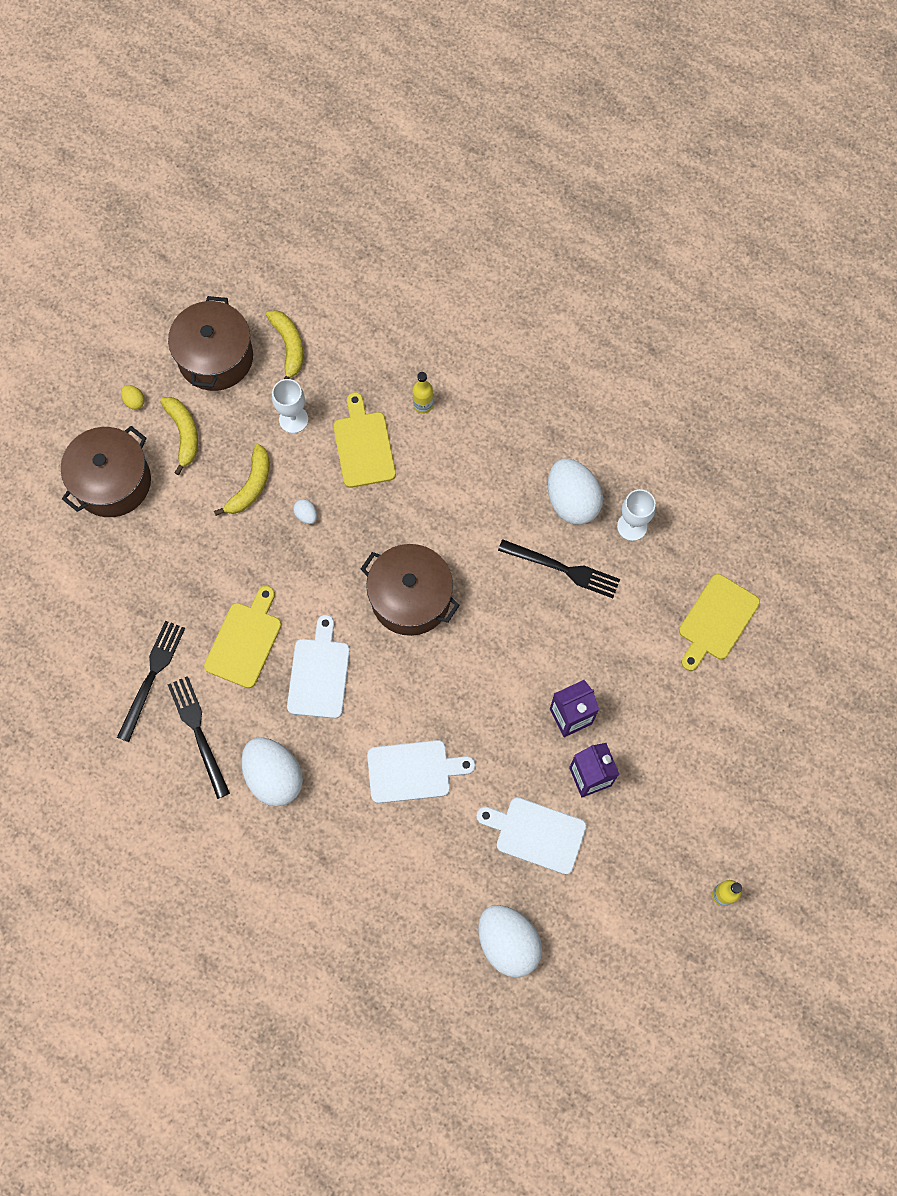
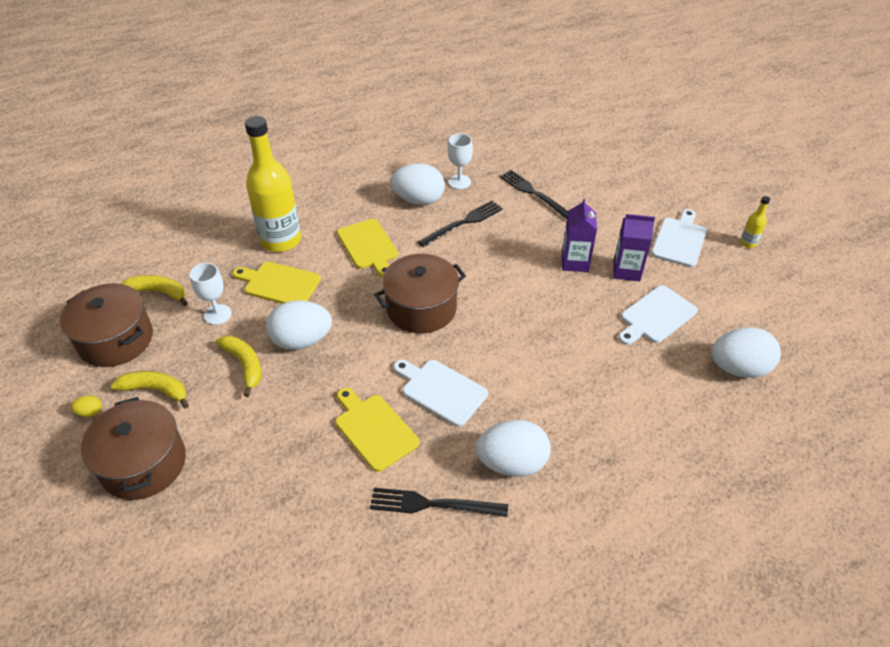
camera: 60 degrees left, 25 degrees down
black fork [117,621,185,742] -> black fork moved to [500,170,568,219]
white egg [293,499,317,524] -> white egg [266,300,332,350], size x2.43
white cutting board [367,740,476,803] -> white cutting board moved to [651,209,707,267]
yellow bottle [413,372,433,414] -> yellow bottle [245,116,301,252], size x2.43
yellow cutting board [679,574,760,671] -> yellow cutting board moved to [337,219,398,278]

